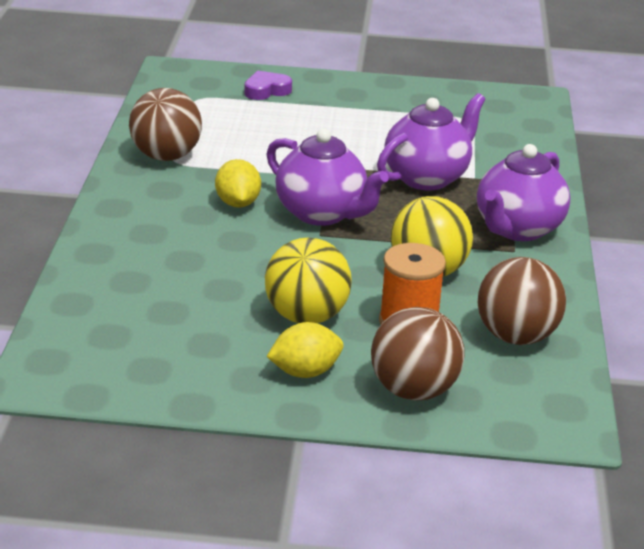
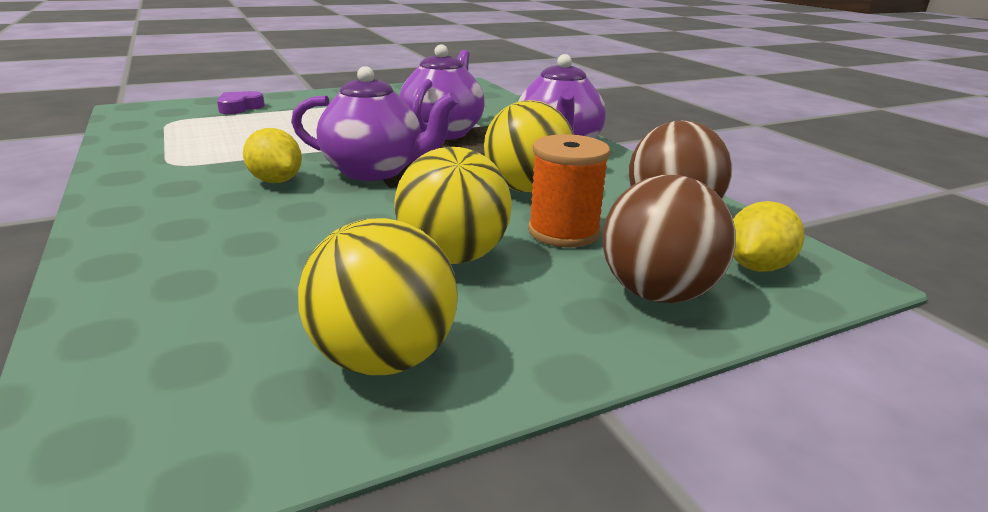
camera: 30 degrees left, 5 degrees down
brown ball [129,88,202,161] -> none
yellow lemon [266,322,343,378] -> yellow lemon moved to [733,201,804,272]
none -> yellow ball [298,218,458,375]

